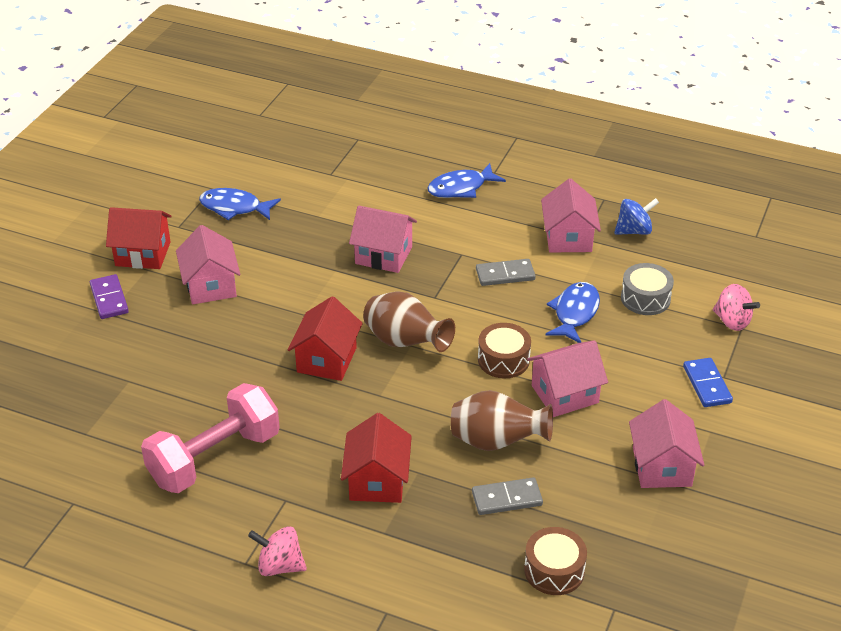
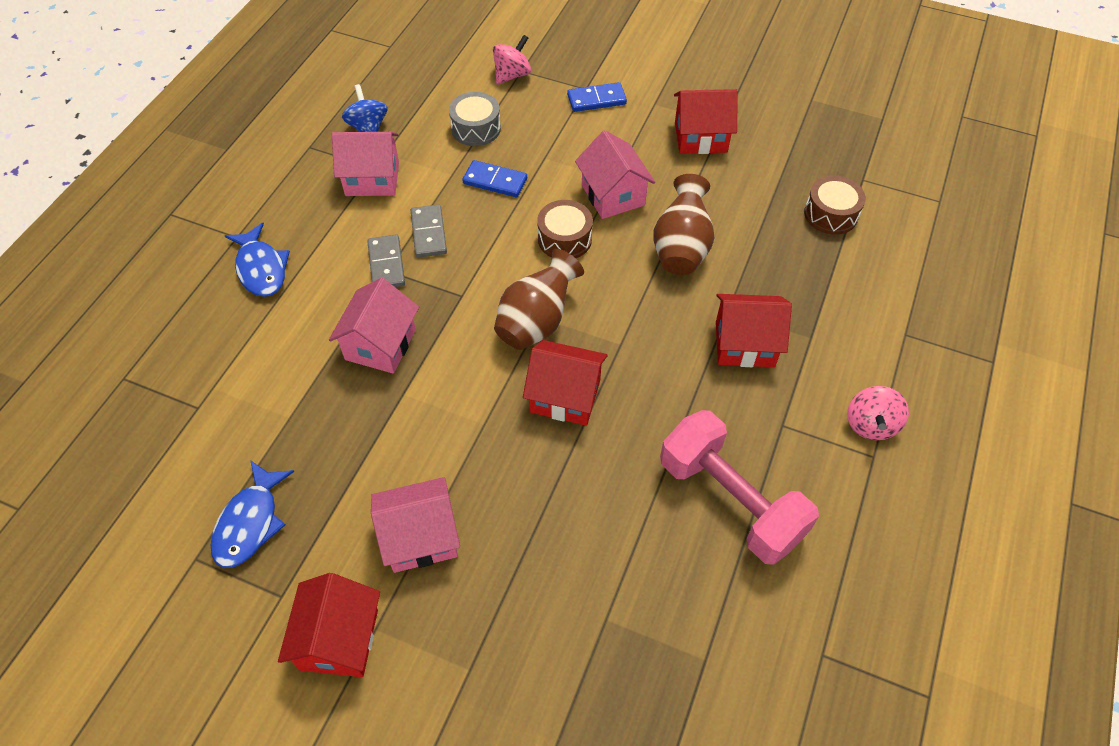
camera: 90 degrees left, 15 degrees up
purple domino [90,274,129,319] -> none
grey domino [472,477,543,515] -> grey domino moved to [367,235,405,287]
blue fish [545,282,600,343] -> blue domino [462,160,527,197]
pink house [629,399,704,488] -> red house [674,89,738,154]

